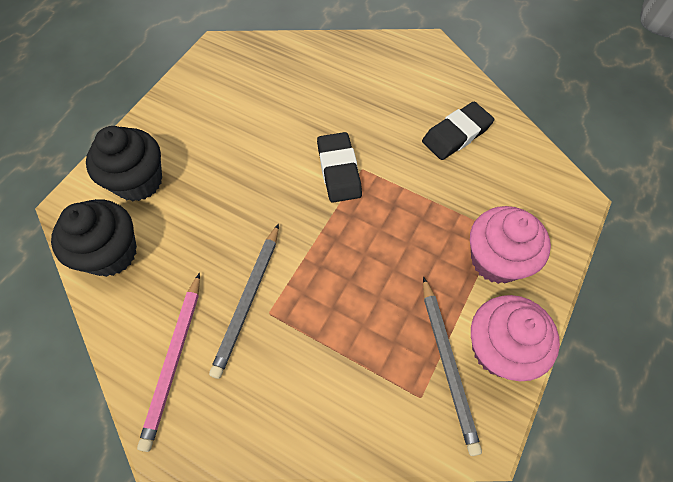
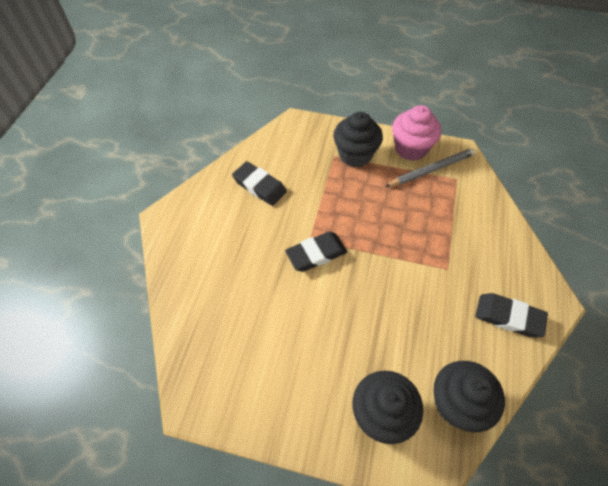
camera: 105 degrees left, 5 degrees down
pink pencil [137,273,200,452] -> black eraser [475,293,548,338]
grey pencil [209,224,279,379] -> none
pink cupcake [470,206,551,284] -> black cupcake [334,112,383,167]

